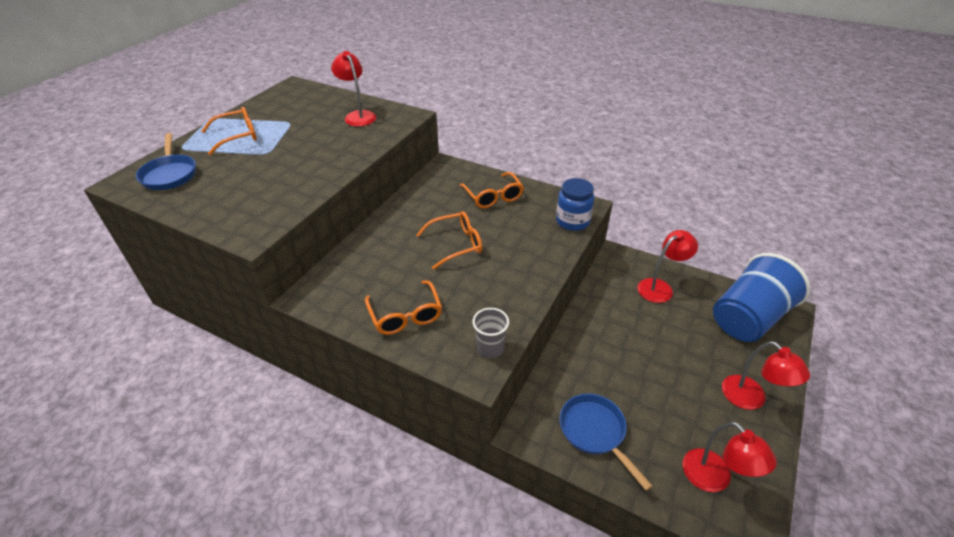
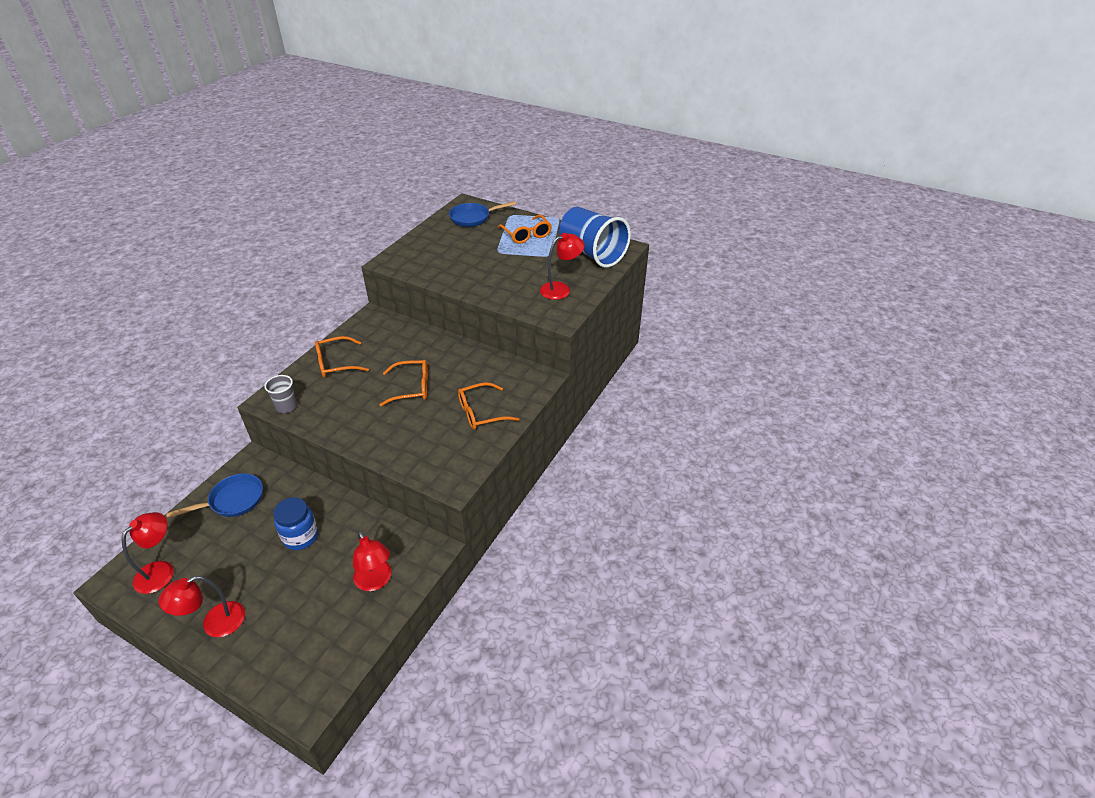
camera: 90 degrees right, 0 degrees up
orange glasses [416,211,482,270] -> orange glasses turned 75 degrees counterclockwise [379,360,428,406]
blue jar [556,178,594,231] -> blue jar moved to [273,497,318,550]
red lamp [683,422,777,492] -> red lamp turned 150 degrees clockwise [122,512,174,594]
blue cup [713,253,811,342] -> blue cup moved to [559,207,631,268]

